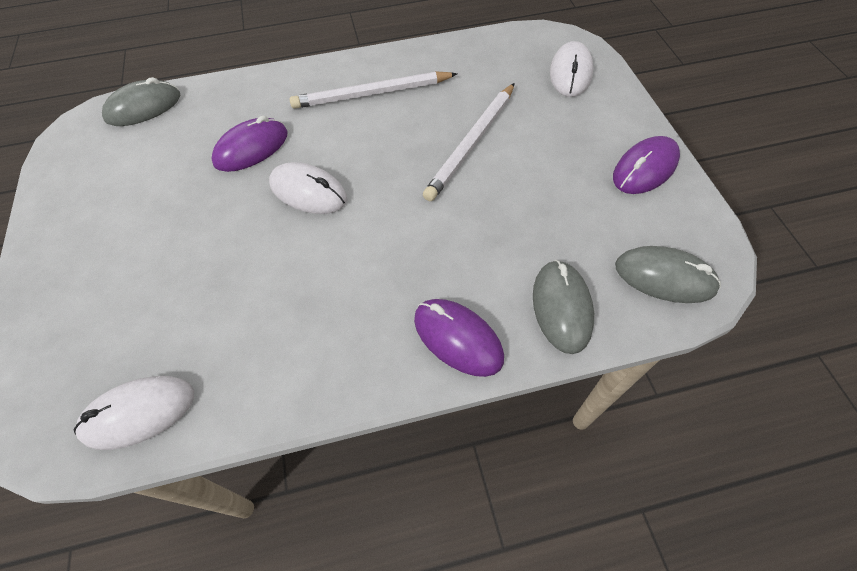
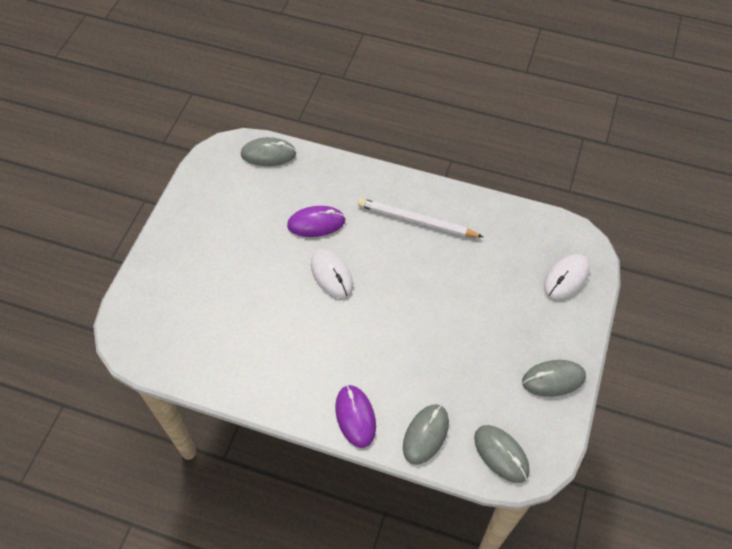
camera: 30 degrees right, 0 degrees up
white mouse [74,376,194,450] -> none
white pencil [423,83,515,201] -> none
purple mouse [613,136,680,194] -> grey mouse [522,360,586,397]

